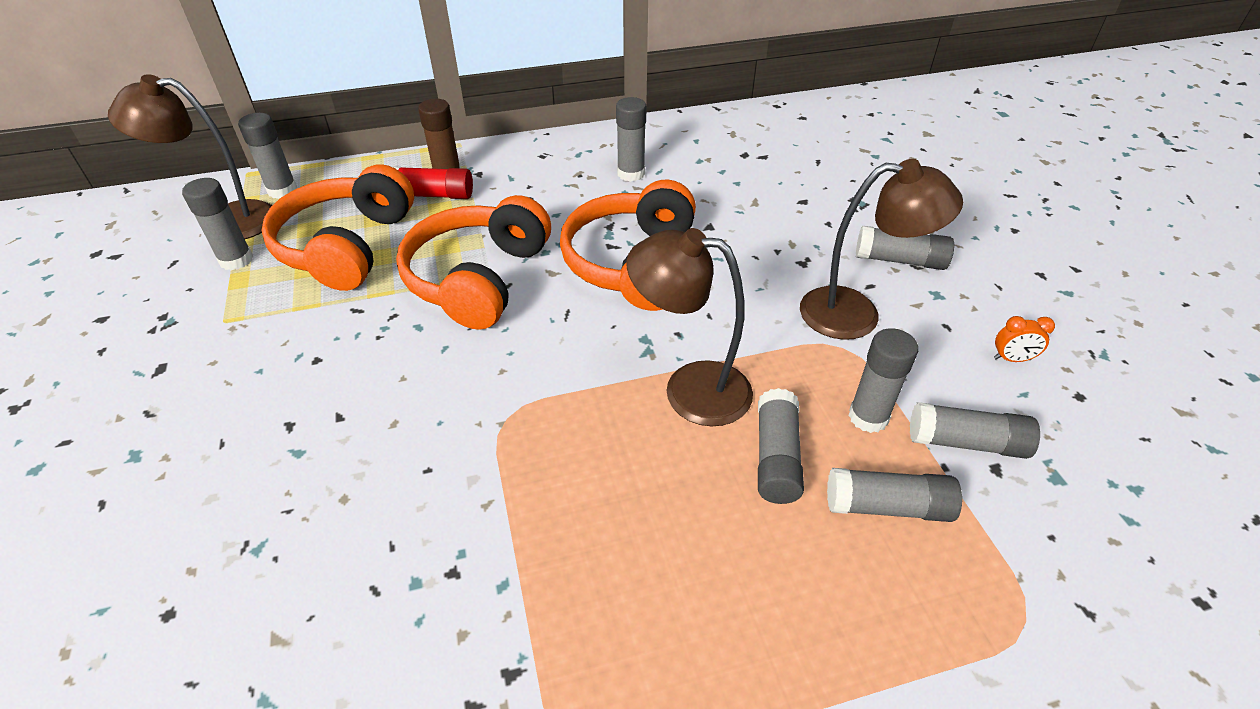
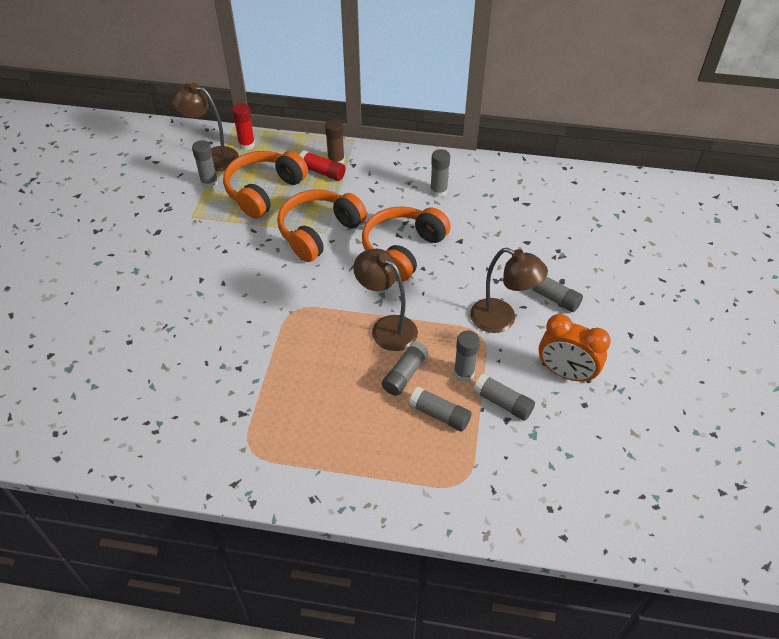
camera: 25 degrees right, 5 degrees up
grey glue stick [238,113,297,199] -> red glue stick [232,103,255,150]
orange clock [994,316,1055,362] -> orange clock [539,314,611,383], size x2.40

